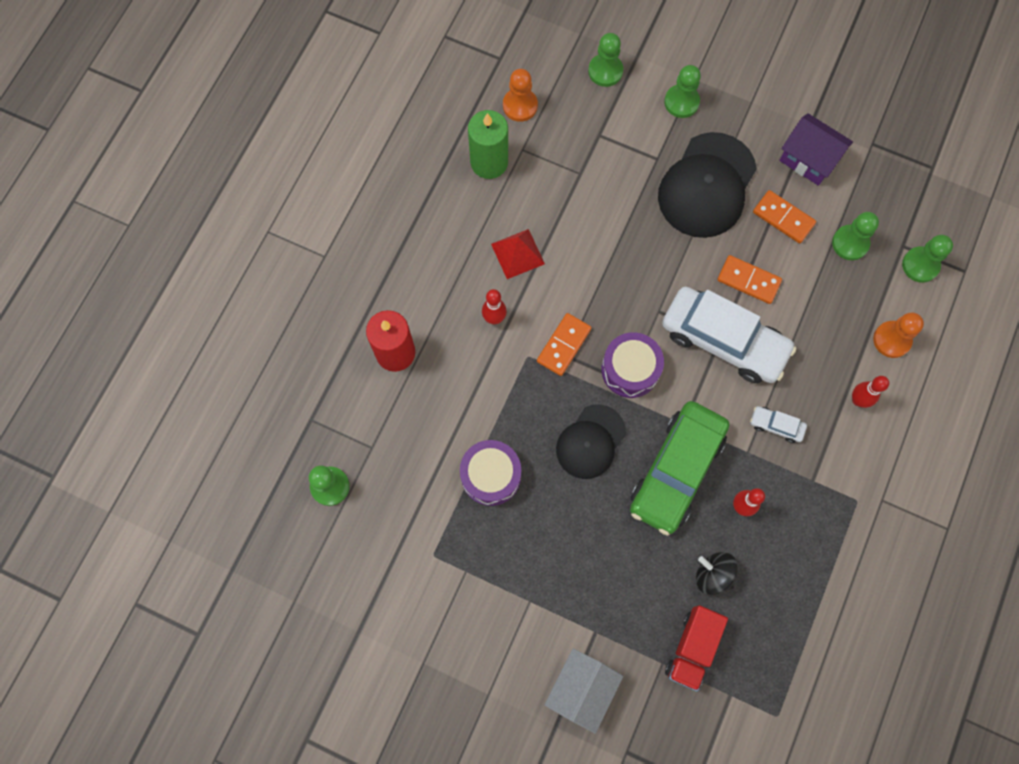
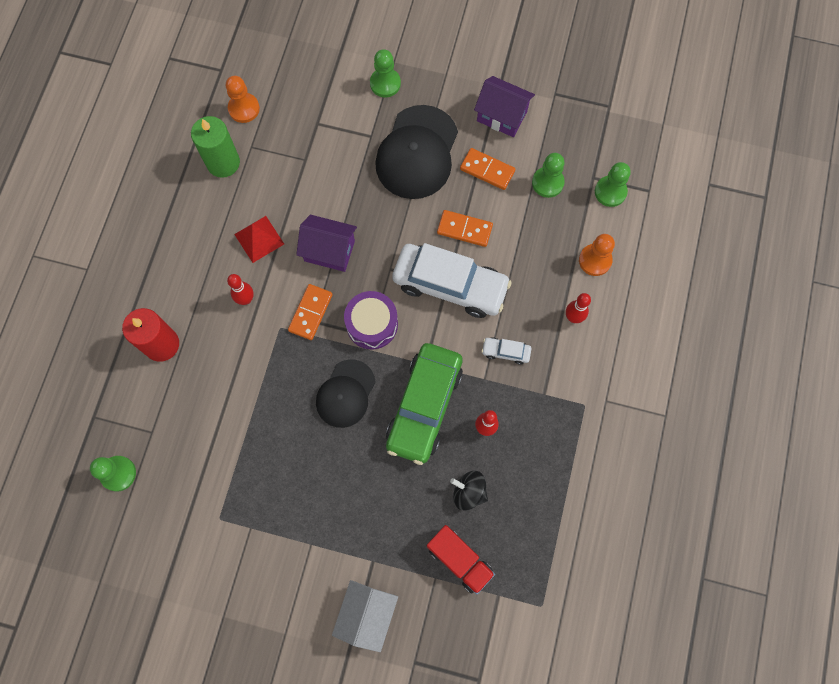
camera: 10 degrees left, 0 degrees up
purple drum [460,440,521,506] -> none
green pawn [588,33,623,87] -> none
red truck [665,605,728,692] -> red truck turned 60 degrees counterclockwise [427,525,495,594]
none -> purple house [296,215,357,272]

